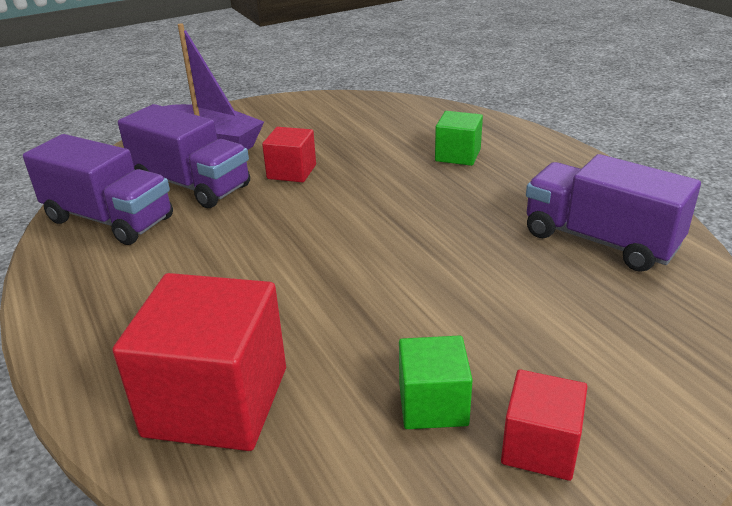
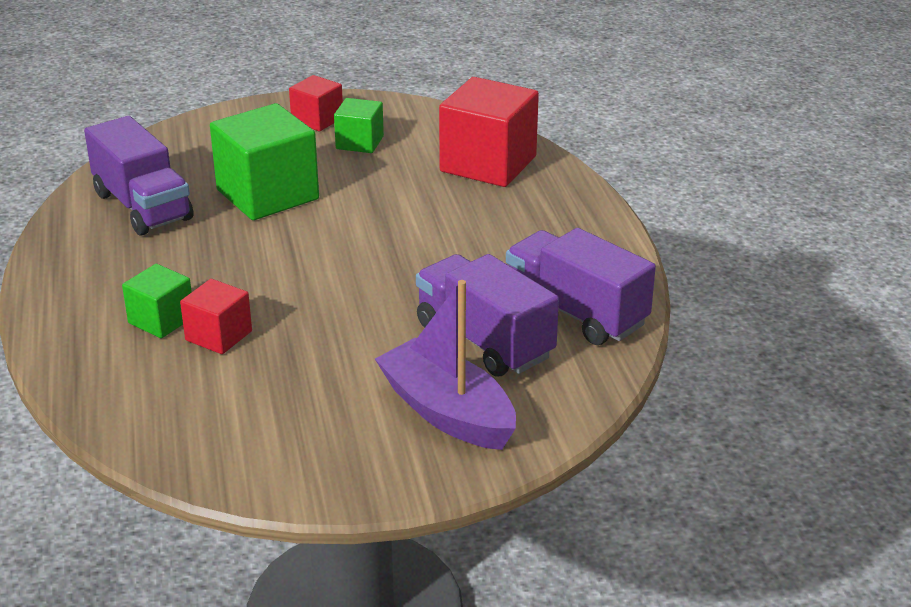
camera: 165 degrees left, 0 degrees up
red cube [262,127,316,182] -> red cube moved to [180,279,252,354]
none -> green cube [210,103,319,220]

